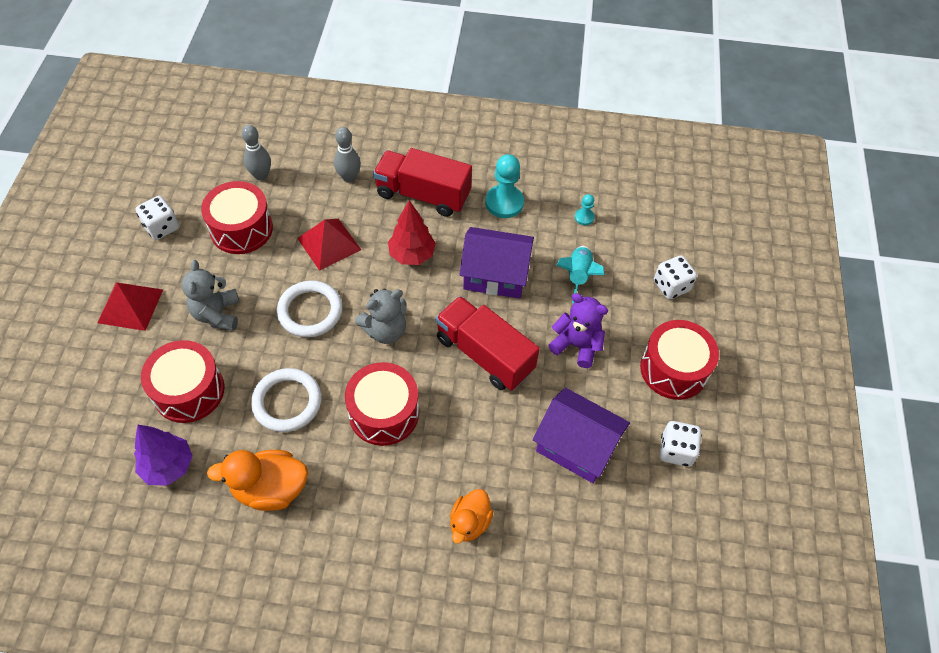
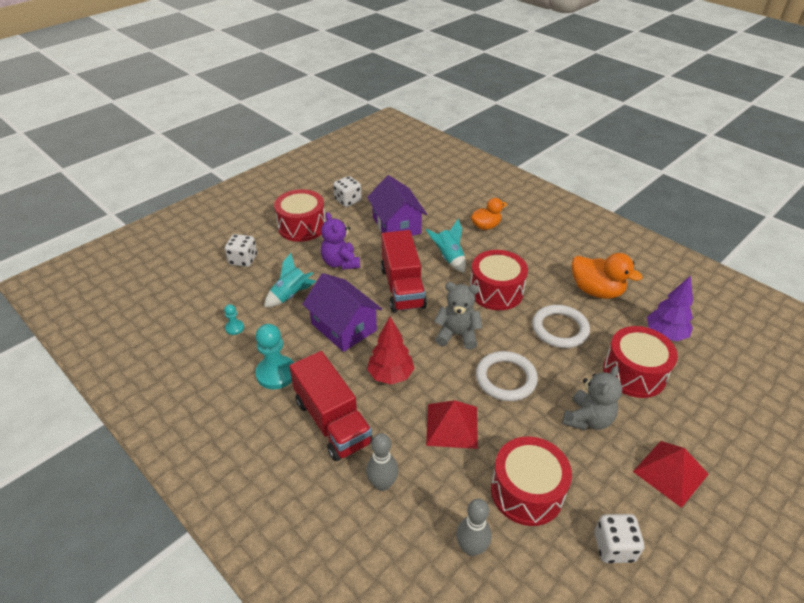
camera: 140 degrees left, 15 degrees down
none -> turquoise rocket [426,219,466,273]

